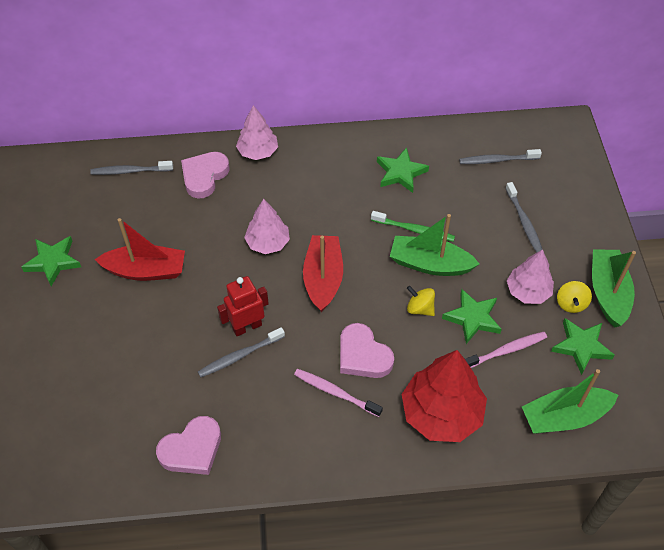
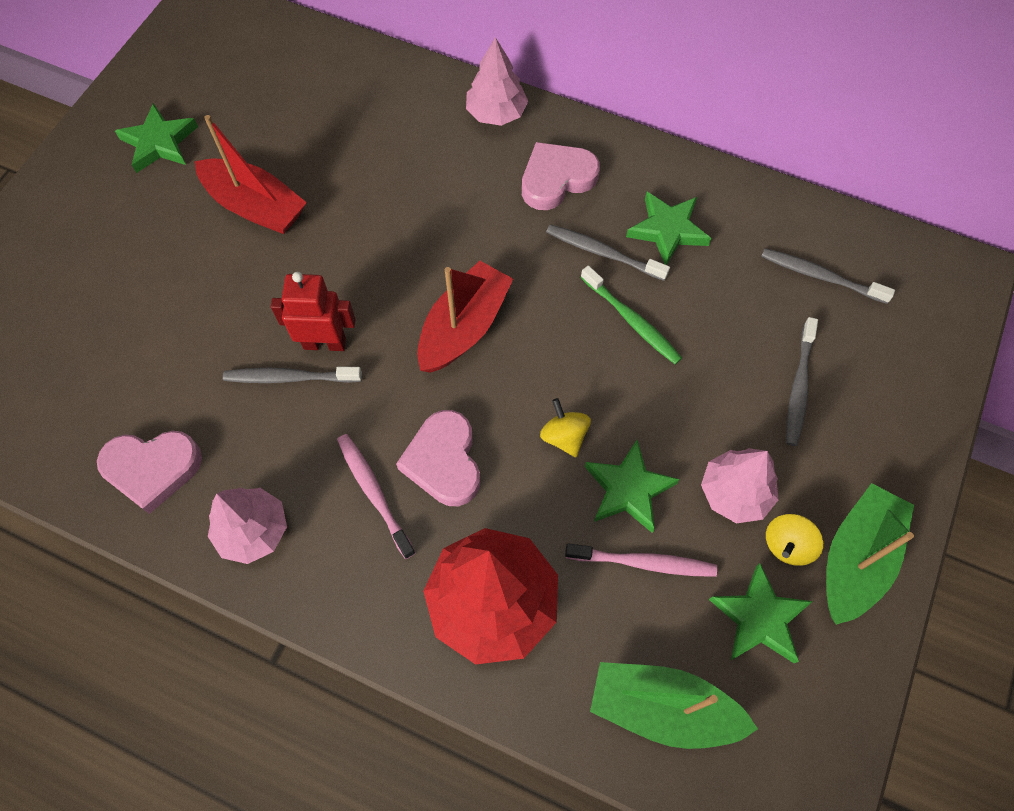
camera: 30 degrees right, 10 degrees up
grey toothbrush [90,161,173,175] -> grey toothbrush moved to [546,224,670,281]
pink heart [181,152,230,198] -> pink heart moved to [522,142,600,210]
pink tree [244,199,290,254] -> pink tree moved to [208,488,287,564]
green boat [390,214,479,276] -> none

